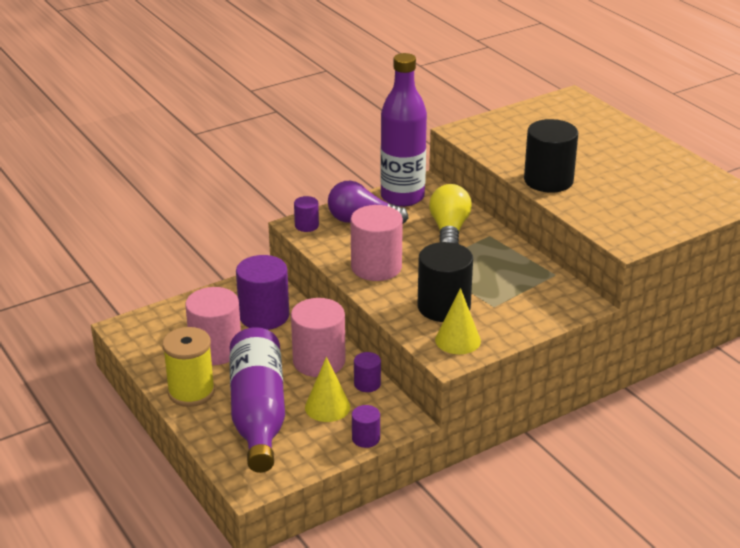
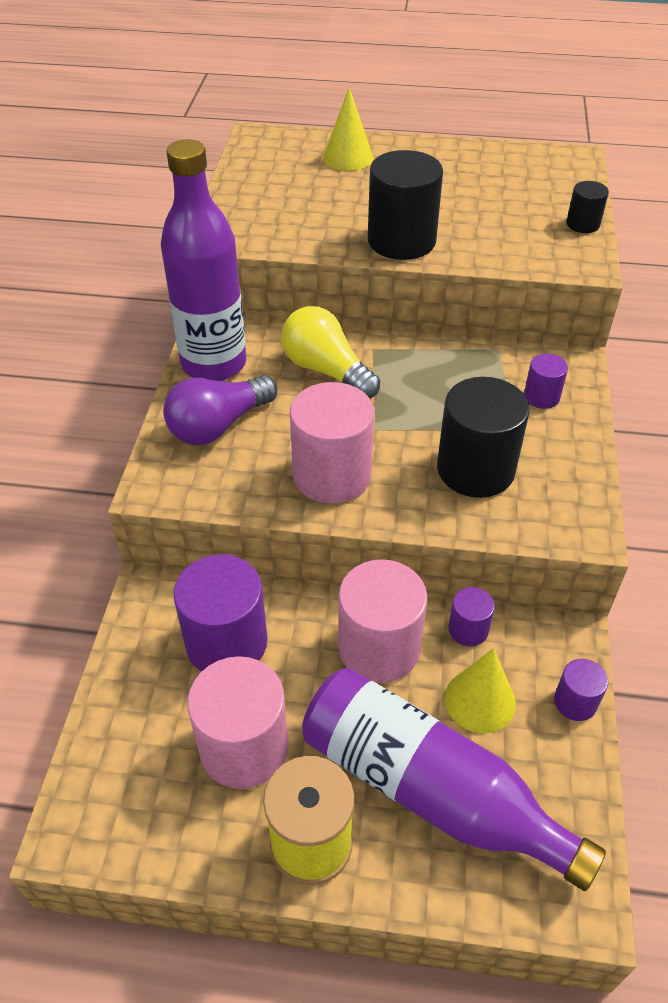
camera: 50 degrees left, 15 degrees up
purple cylinder [294,196,319,232] -> purple cylinder moved to [524,354,568,409]
yellow cone [435,288,481,354] -> yellow cone moved to [323,87,373,171]
none -> black cylinder [567,181,609,233]

